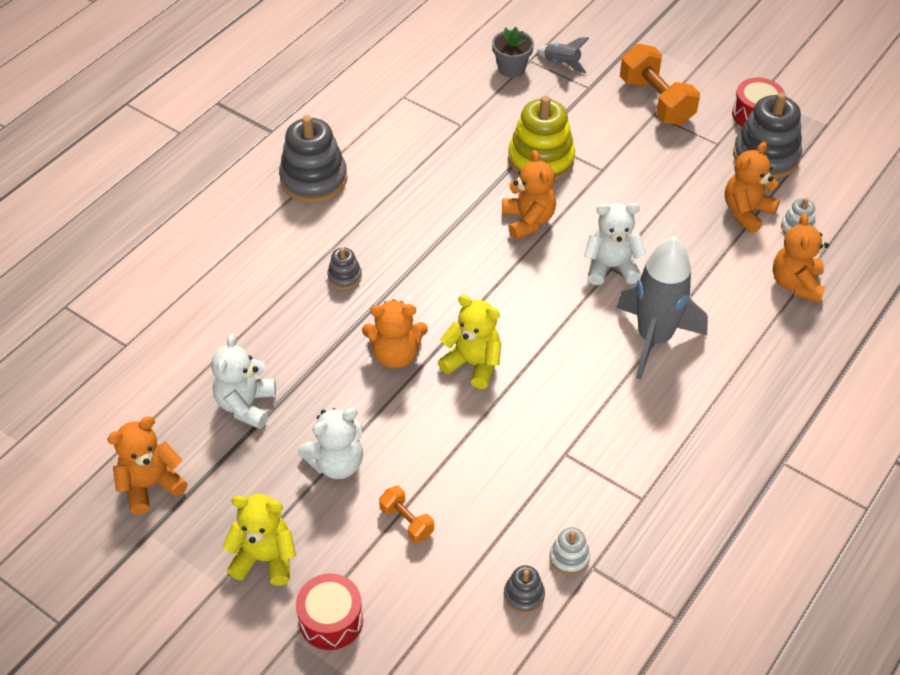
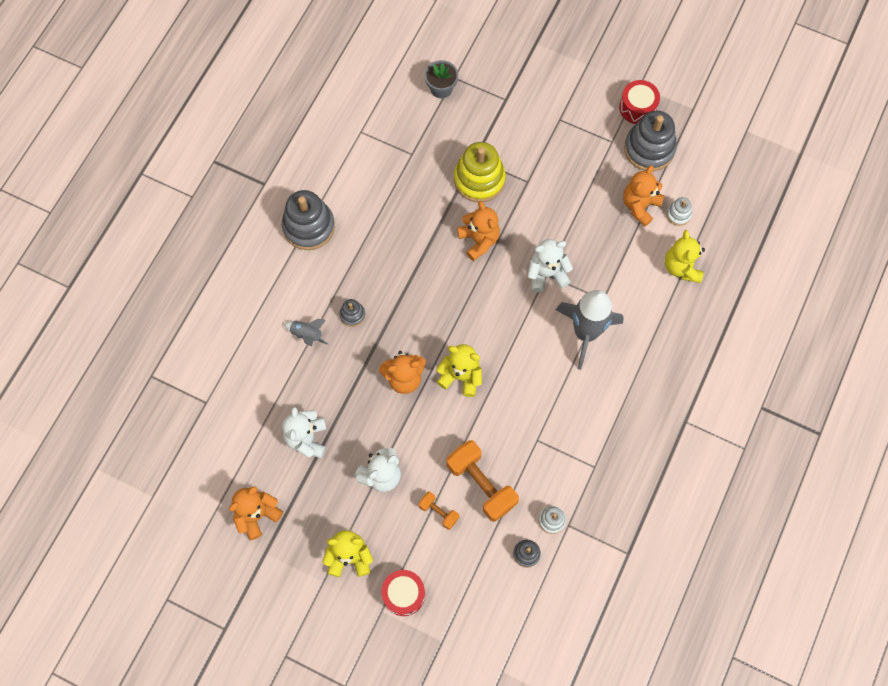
camera: 10 degrees left, 20 degrees up
grey rocket [537,37,589,73] -> grey rocket moved to [284,319,329,346]
orange dumbbell [620,44,700,125] -> orange dumbbell moved to [446,440,519,522]
orange teddy bear [773,213,829,303] -> yellow teddy bear [665,230,705,283]

